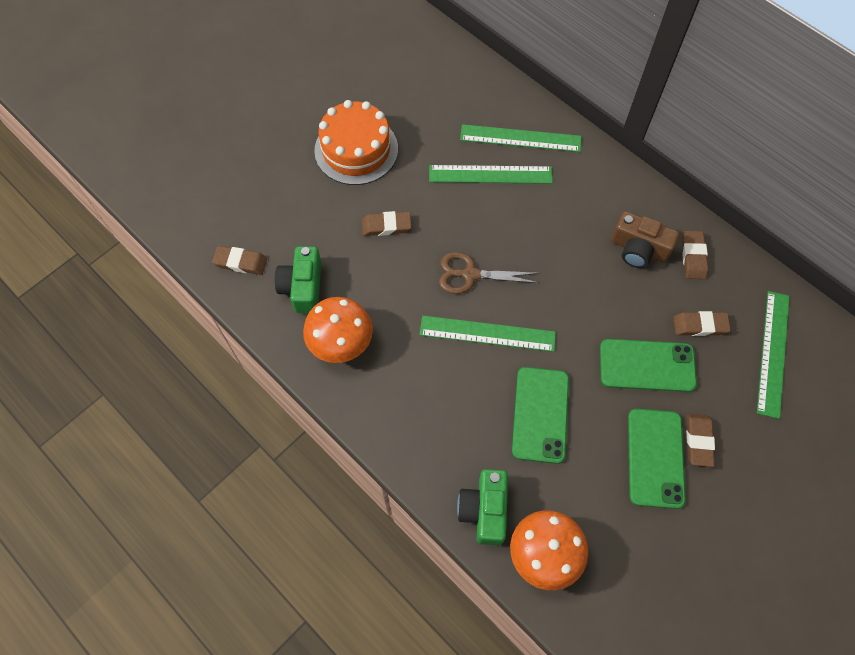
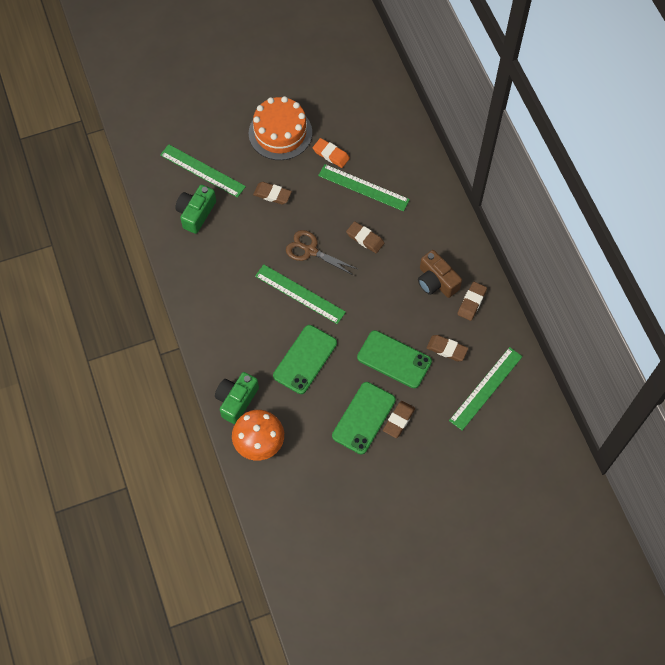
camera: 25 degrees right, 0 degrees up
brown eraser [212,246,267,275] -> brown eraser moved to [346,221,384,253]
orange mushroom [303,297,373,363] -> none
green ruler [460,124,581,152] -> green ruler moved to [160,144,246,198]
none -> orange eraser [313,138,350,168]

